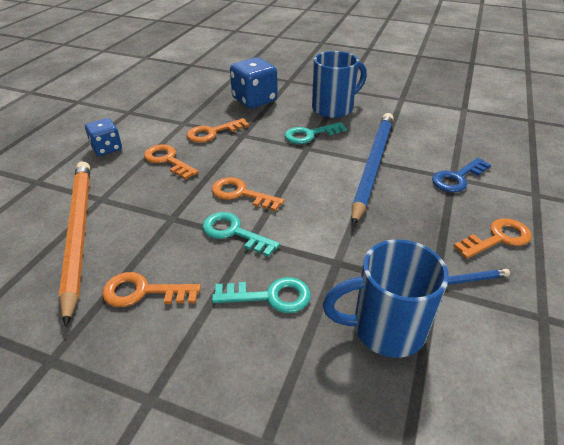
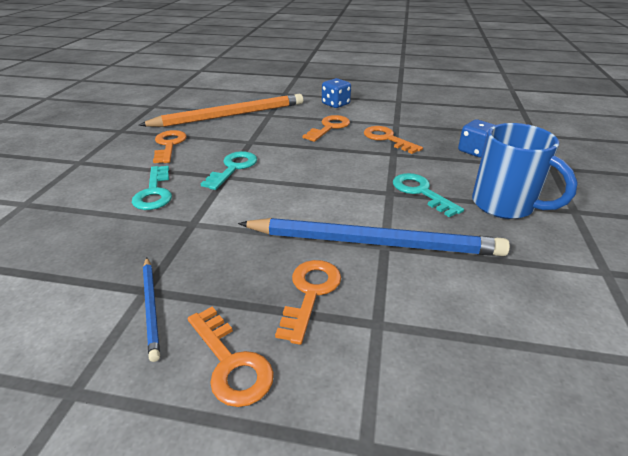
camera: 80 degrees right, 5 degrees down
orange key [212,177,284,211] -> orange key moved to [275,260,341,345]
blue dice [230,57,277,108] -> blue dice [458,120,495,158], size x0.62
blue mug [323,239,449,358] -> none
blue key [432,158,491,192] -> none

